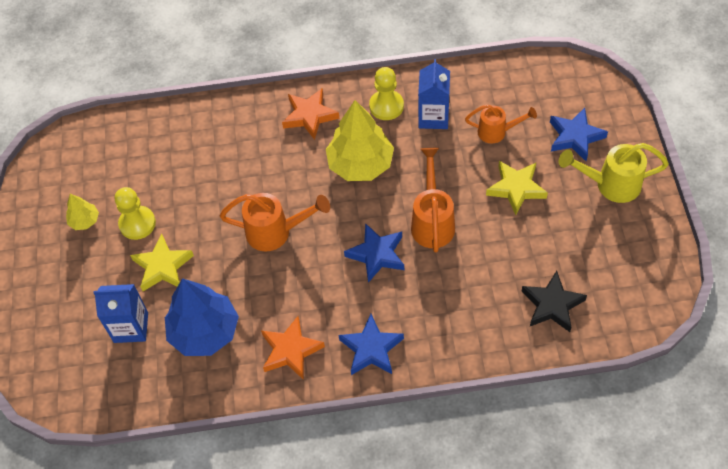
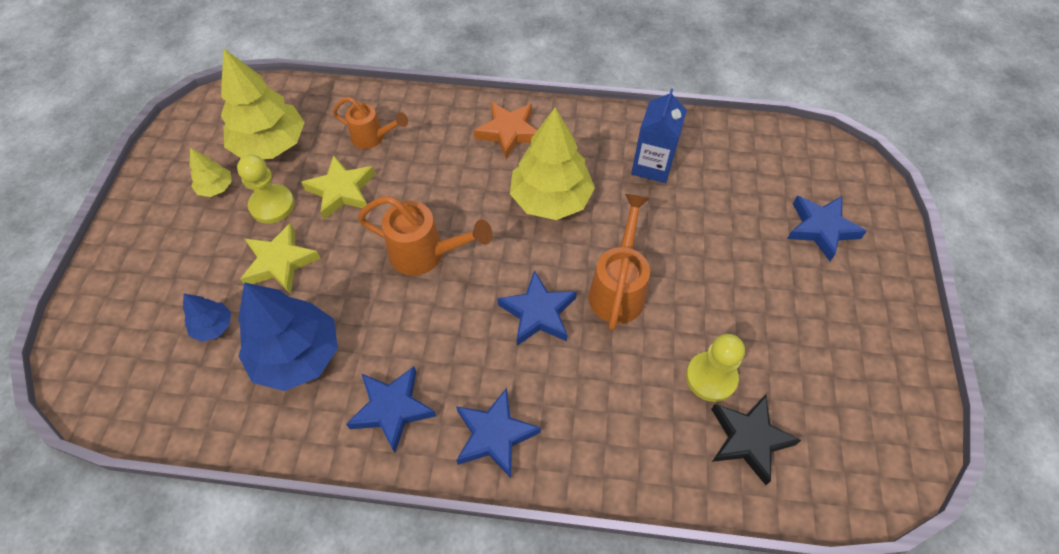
camera: 10 degrees right, 0 degrees up
blue carton [93,284,148,343] -> blue tree [183,294,231,342]
orange star [261,316,325,380] -> blue star [346,367,436,453]
yellow pawn [369,67,404,120] -> yellow pawn moved to [686,334,745,402]
orange watering can [465,104,537,144] -> orange watering can moved to [333,97,408,149]
yellow star [486,161,548,215] -> yellow star moved to [301,155,375,220]
yellow watering can [559,143,669,203] -> none
none -> yellow tree [221,49,305,159]

